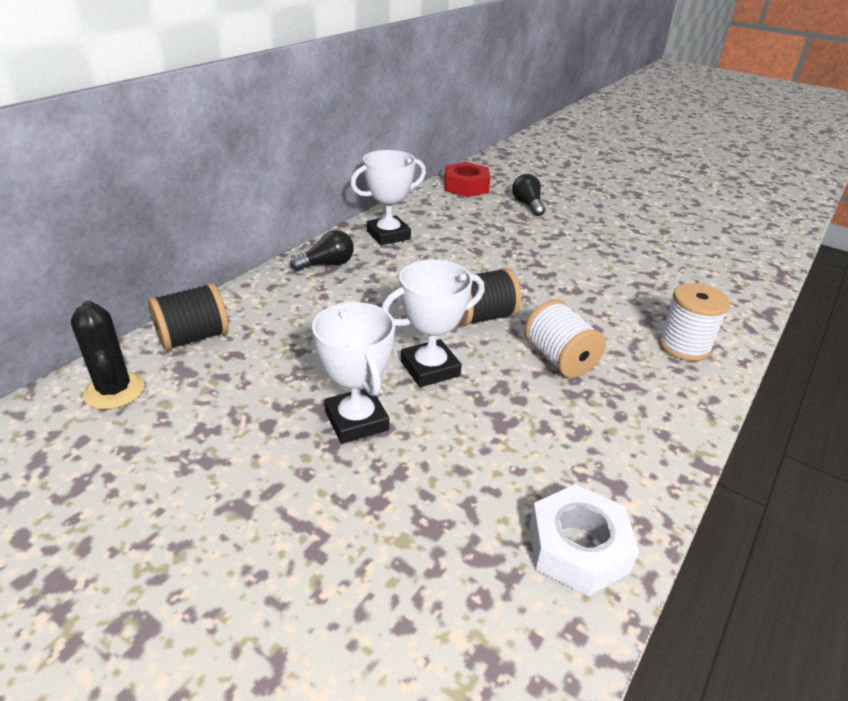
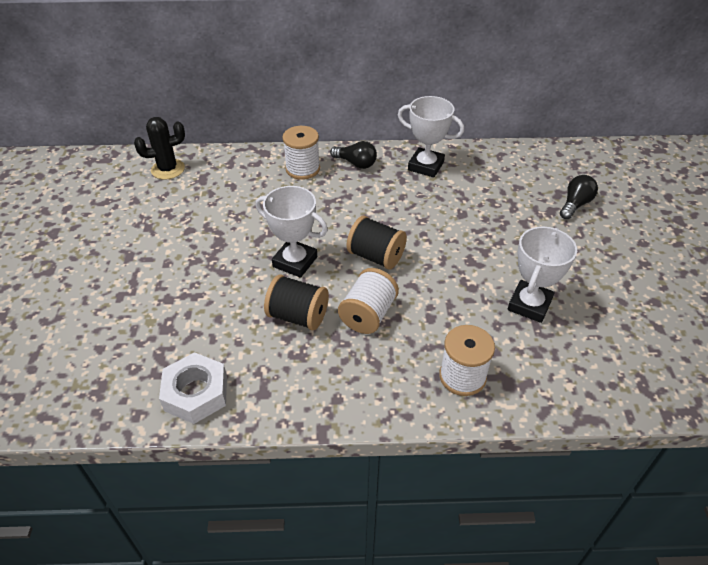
camera: 55 degrees right, 10 degrees up
black cactus [71,300,145,409] -> black cactus turned 45 degrees clockwise [134,117,185,180]
black spool [148,283,229,351] -> black spool moved to [264,275,329,331]
white trophy [312,302,395,444] -> white trophy moved to [508,227,577,323]
red nut [444,162,491,197] -> none
none -> white spool [282,126,320,180]

